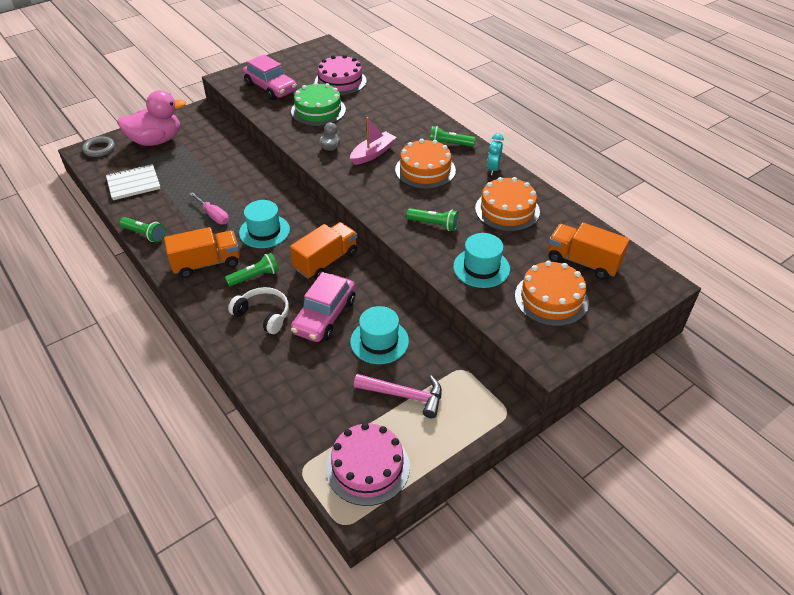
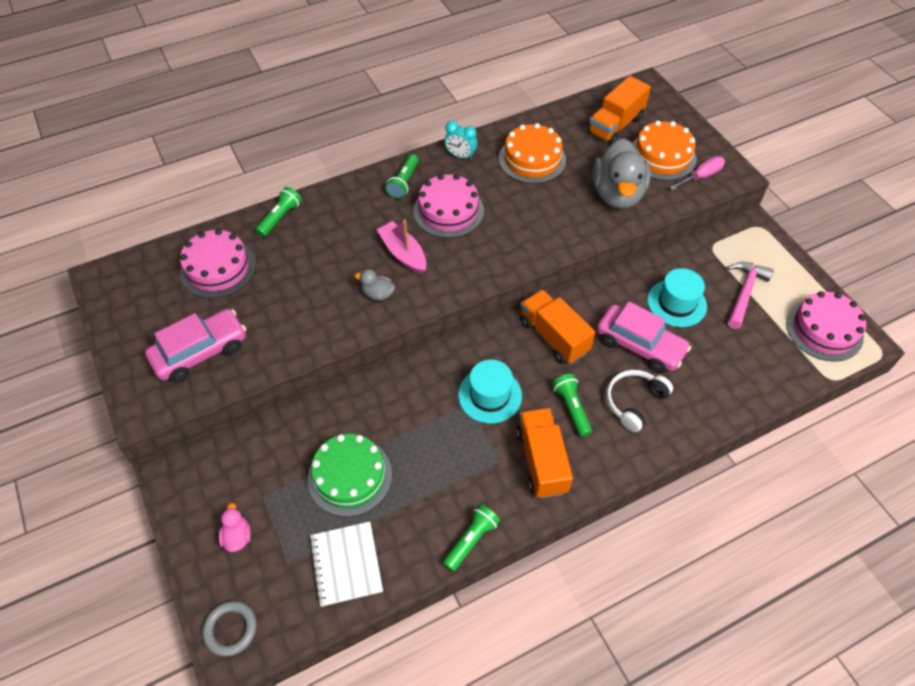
camera: 80 degrees left, 10 degrees up
pink duck [117,90,186,146] -> pink duck [219,503,251,552], size x0.43
pink screwdriver [189,192,229,224] -> pink screwdriver moved to [670,156,725,190]
green cake [291,82,346,126] -> green cake moved to [308,434,392,517]
orange cake [395,139,456,189] -> pink cake [413,174,484,238]
green flashlight [406,208,459,231] -> green flashlight moved to [255,187,302,237]
turquoise hat [453,233,510,288] -> grey duck [593,138,651,209]

